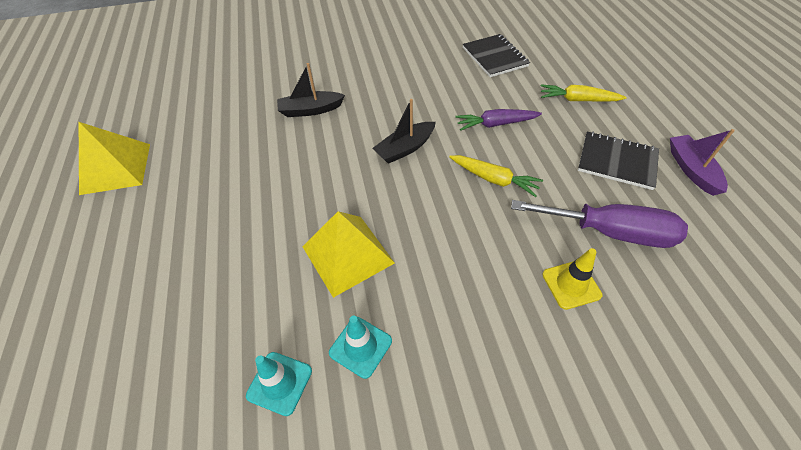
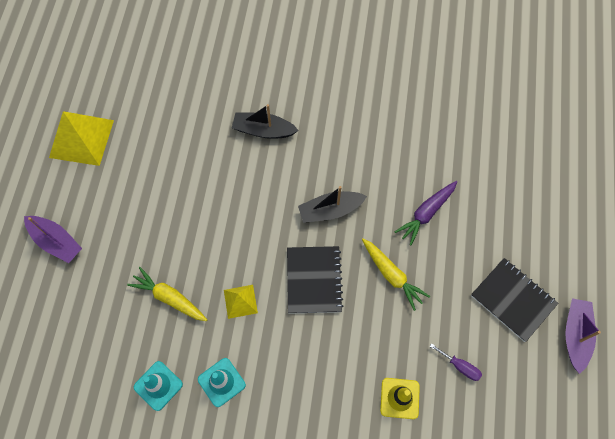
camera: 20 degrees right, 15 degrees up
yellow pyramid [302,211,395,298] -> yellow pyramid [224,285,258,319], size x0.52
purple carrot [455,109,542,131] -> purple carrot turned 60 degrees counterclockwise [394,181,457,245]
black notebook [463,34,530,77] -> black notebook moved to [287,246,344,314]
purple screwdriver [511,200,688,248] -> purple screwdriver [430,343,482,381], size x0.40
yellow carrot [541,85,627,102] -> yellow carrot moved to [127,267,207,321]
none -> purple boat [24,216,82,263]

